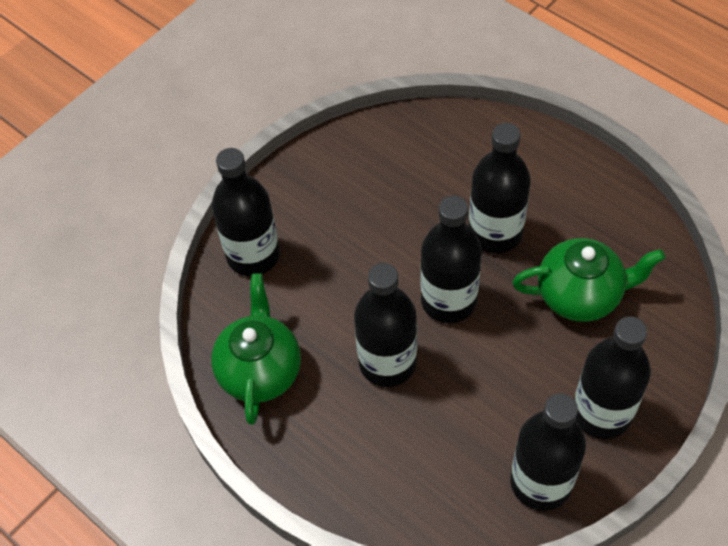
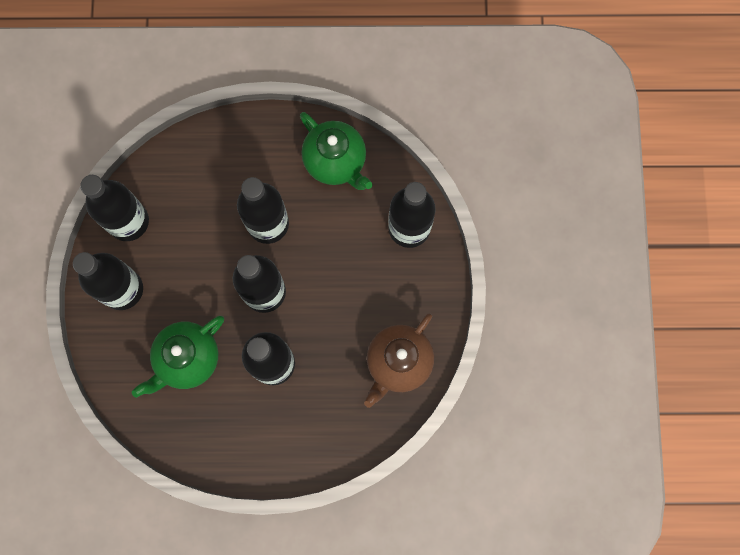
camera: 135 degrees right, 20 degrees up
none -> brown teapot [364,313,434,408]

